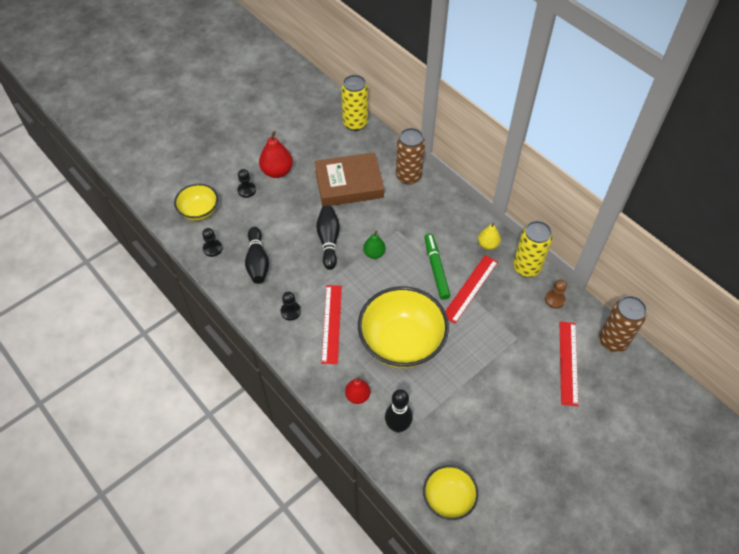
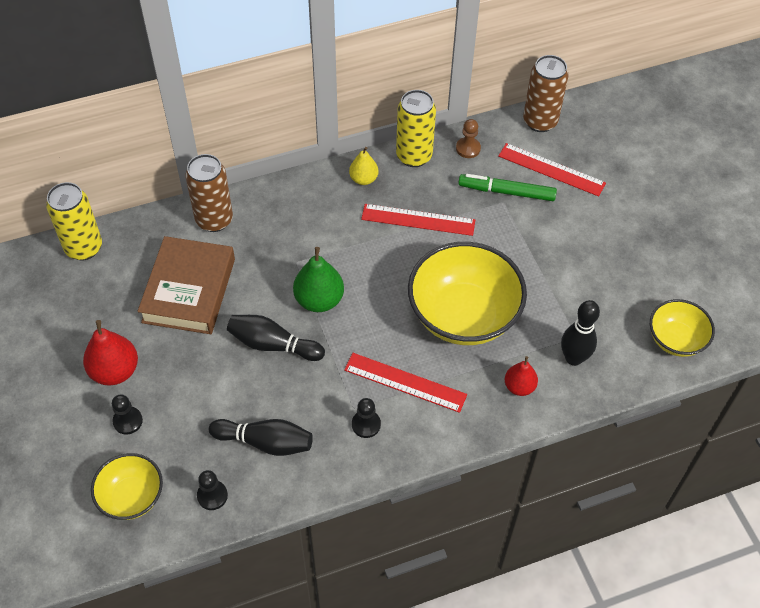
camera: 70 degrees left, 0 degrees up
green pear [363,231,386,259] -> green pear [293,247,344,312], size x1.60
green marker [425,233,450,300] -> green marker moved to [458,174,557,201]
red ruler [445,255,498,324] -> red ruler turned 45 degrees counterclockwise [361,204,475,236]

